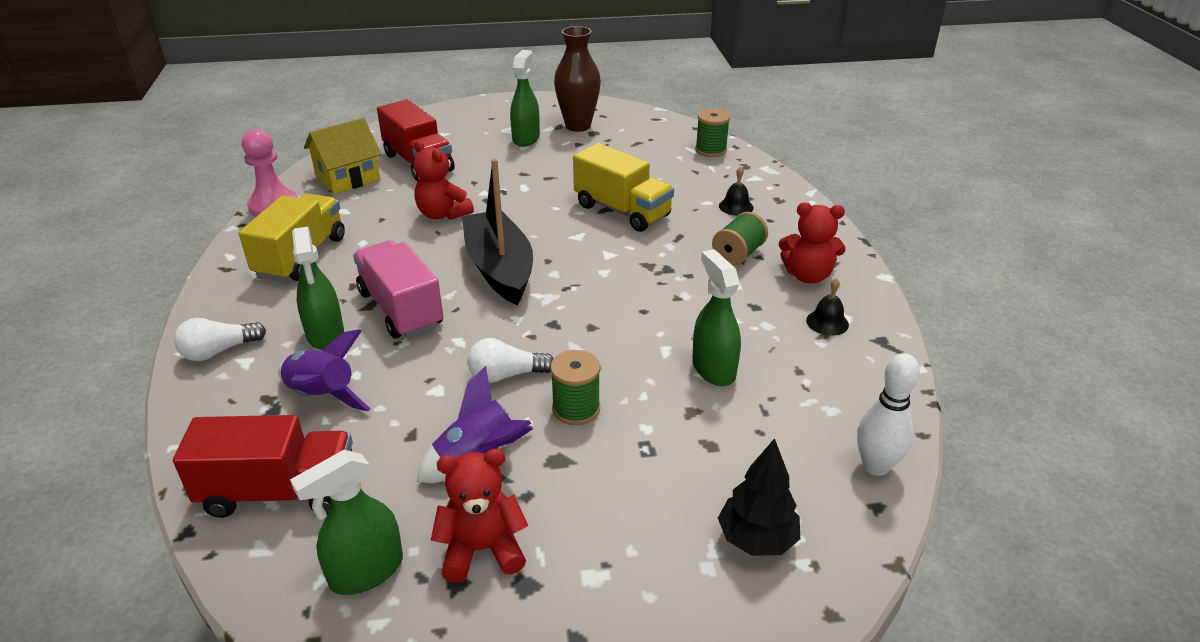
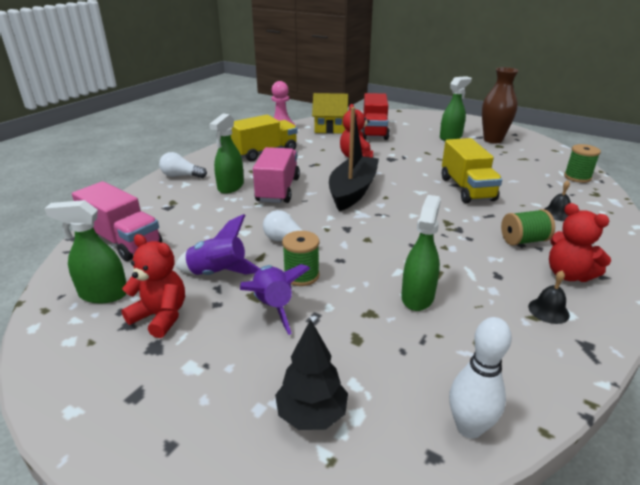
camera: 40 degrees right, 5 degrees down
red truck [173,415,353,518] -> pink truck [72,181,162,261]
purple rocket [278,329,370,411] -> purple rocket moved to [240,264,311,335]

